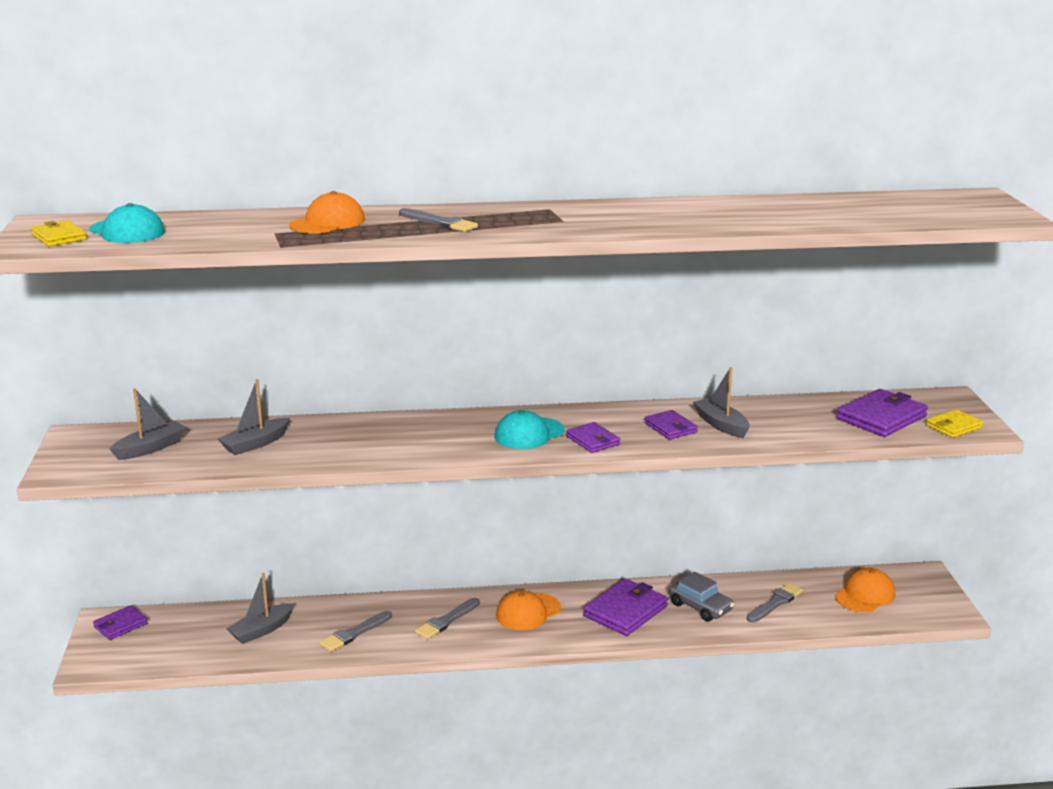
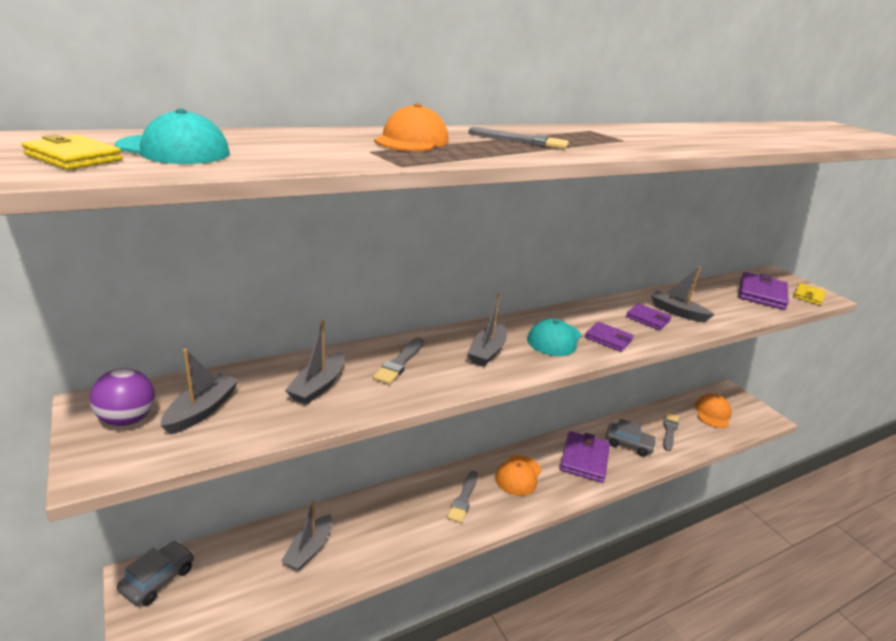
camera: 25 degrees left, 5 degrees up
purple wallet [93,605,148,640] -> grey car [117,541,194,606]
grey brush [319,611,392,652] -> grey brush moved to [373,337,424,385]
none -> purple ball [89,368,155,426]
none -> grey boat [467,293,507,366]

